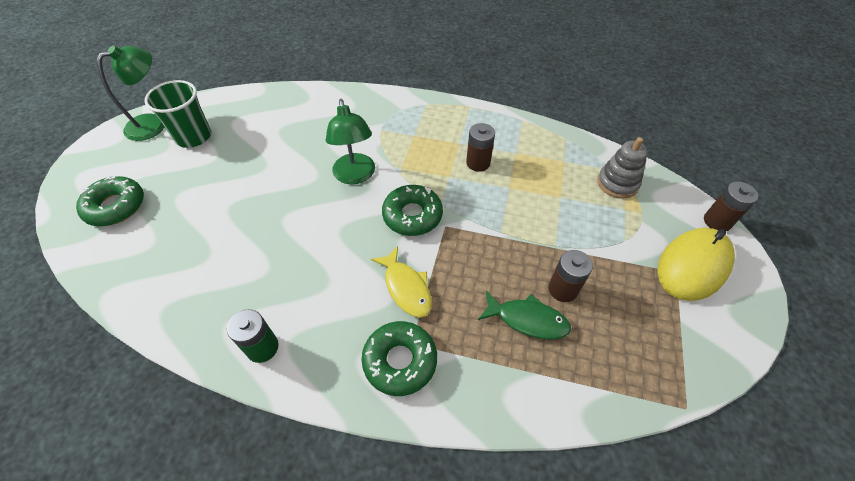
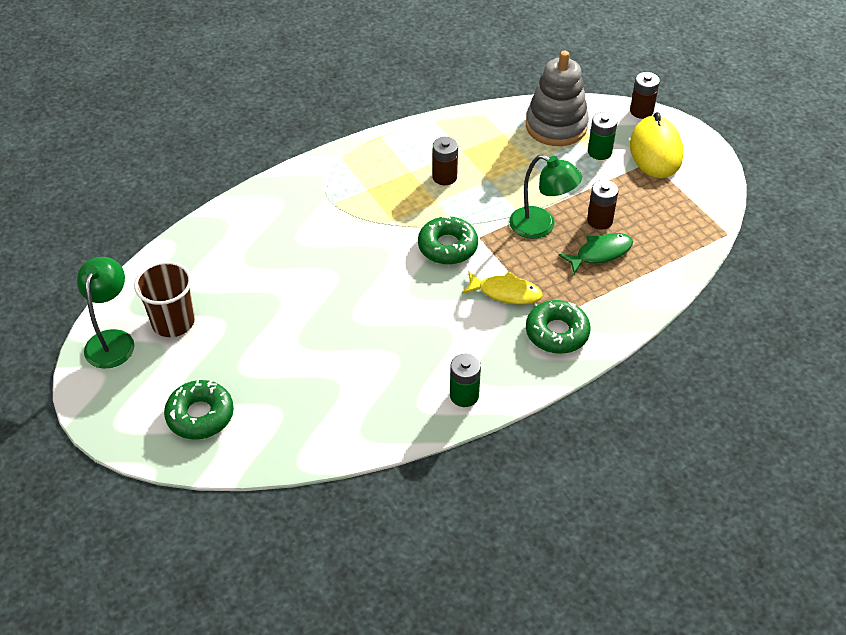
camera: 45 degrees left, 5 degrees down
green cup [144,80,211,148] -> brown cup [134,261,195,337]
green lamp [326,99,375,184] -> green lamp moved to [509,154,582,239]
grey stacking toy [597,137,648,199] -> grey stacking toy [526,51,589,146], size x1.59
none -> green battery [588,112,617,160]

